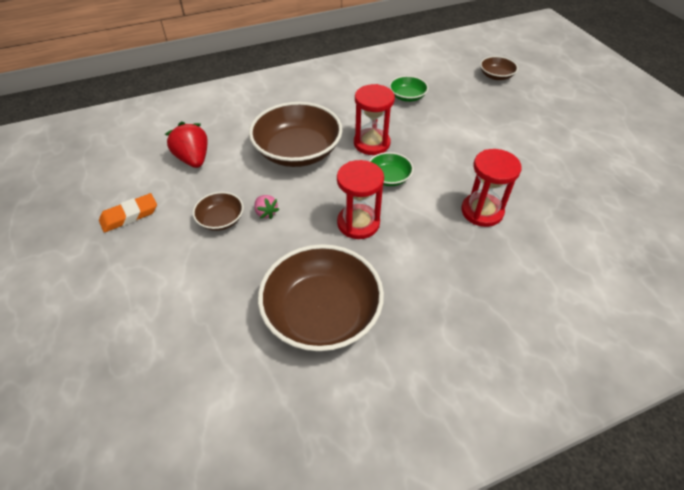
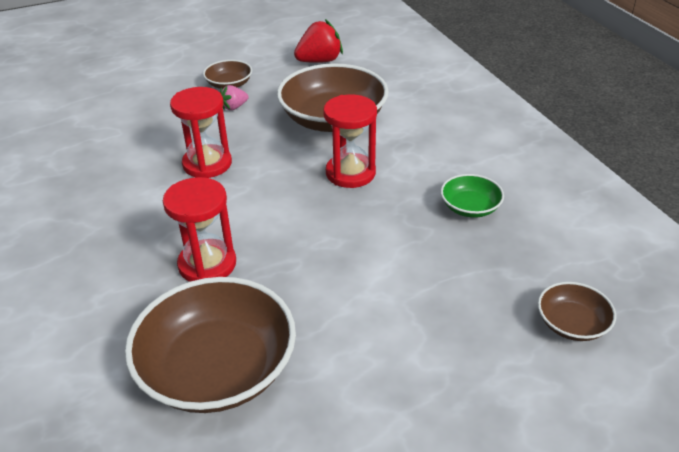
camera: 90 degrees right, 10 degrees down
orange eraser [99,193,157,233] -> none
brown bowl [258,244,384,351] -> brown bowl moved to [125,277,296,413]
green bowl [369,152,413,186] -> none

